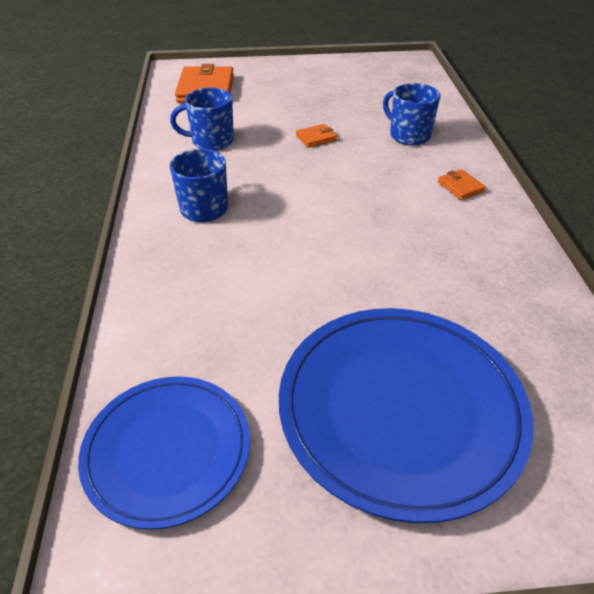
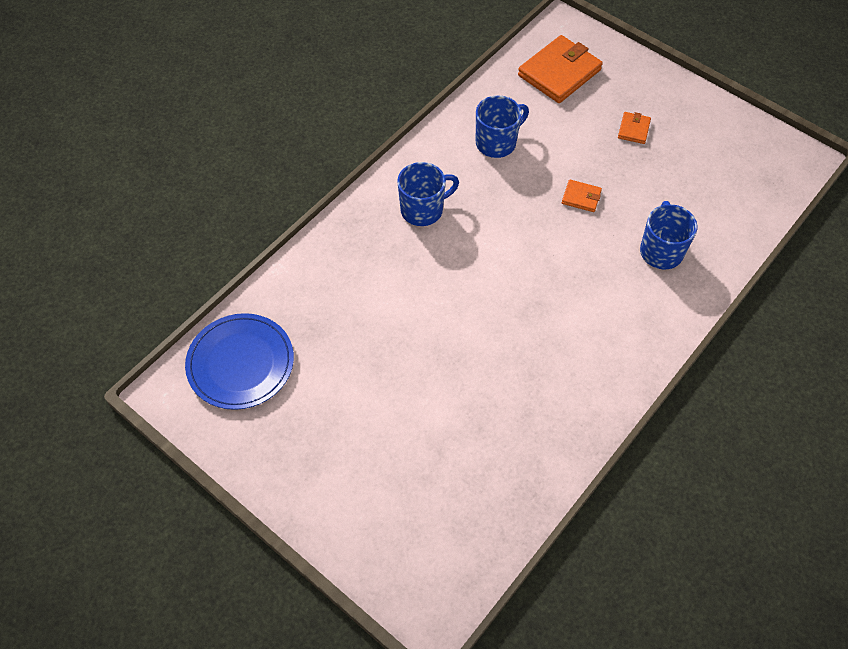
camera: 45 degrees right, 15 degrees up
blue mug [170,88,234,151] -> blue mug turned 105 degrees clockwise [476,95,529,158]
blue plate [279,308,534,523] -> none
orange wallet [438,169,486,200] -> orange wallet moved to [618,112,651,144]

